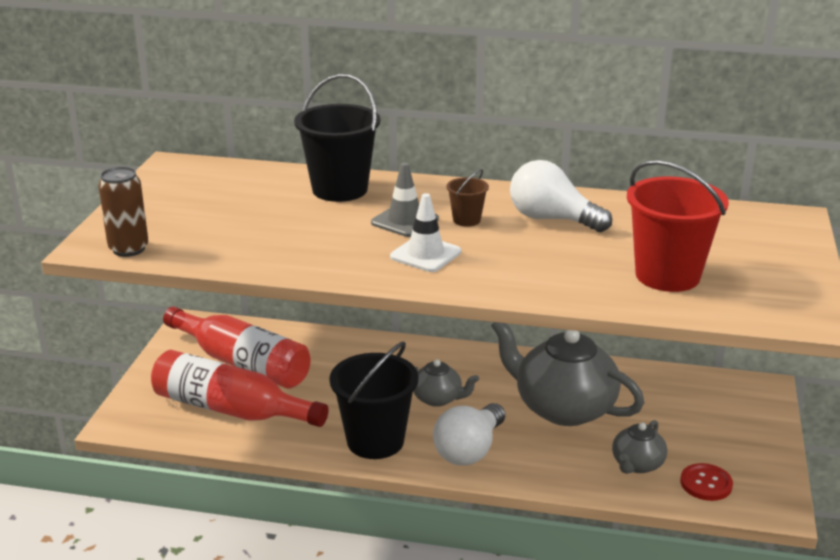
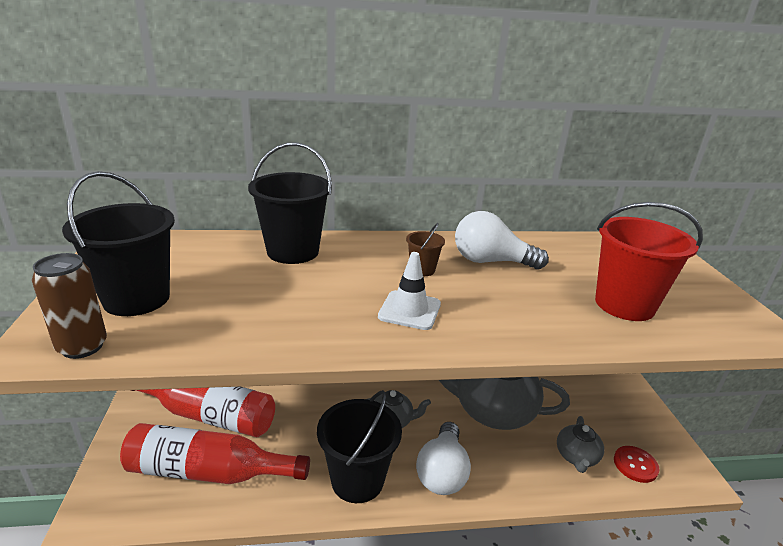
camera: 20 degrees left, 0 degrees up
grey traffic cone [371,163,439,237] -> none
none -> black bucket [62,171,175,316]

